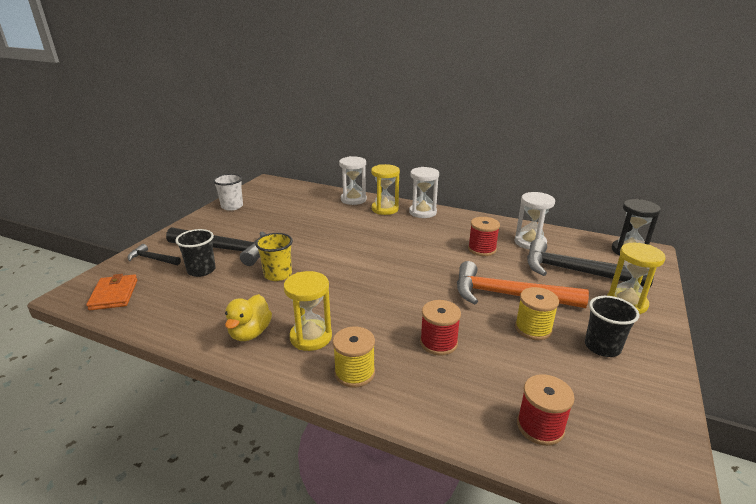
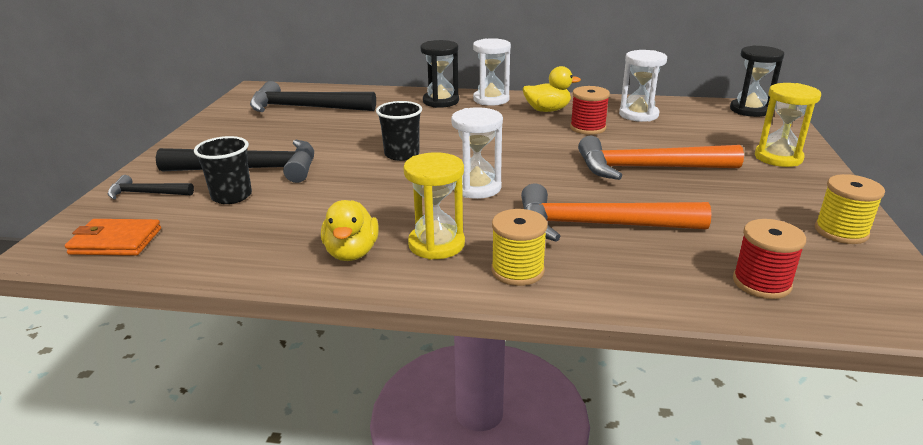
camera: 15 degrees left, 0 degrees up
orange wallet [86,274,137,310] -> orange wallet turned 60 degrees counterclockwise [65,219,161,256]
white cup [213,174,243,211] -> none
yellow cup [255,233,293,281] -> none
white hourglass [339,156,367,205] -> white hourglass moved to [451,107,503,199]
yellow hourglass [371,164,400,215] -> black hourglass [421,40,459,108]
red spool [420,300,461,355] -> orange hammer [521,183,712,242]
yellow spool [515,287,559,340] -> yellow spool moved to [815,174,885,244]
black hammer [527,239,654,287] -> black hammer moved to [250,81,376,112]
black cup [585,296,639,357] -> black cup moved to [376,101,422,161]
none -> yellow duck [523,66,581,112]

